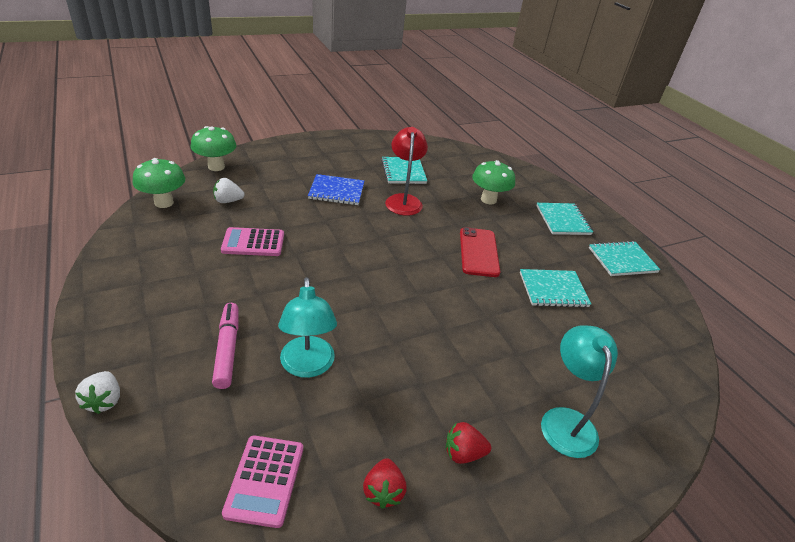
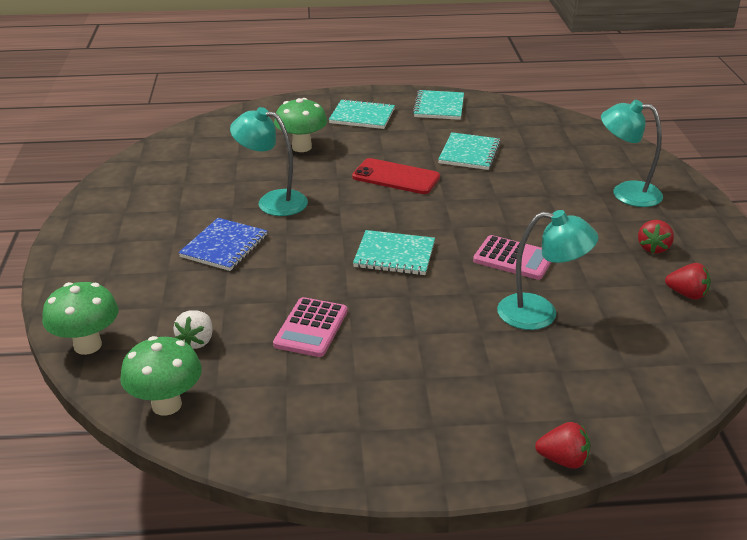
camera: 65 degrees left, 5 degrees down
white strawberry [75,371,120,414] -> red strawberry [535,422,590,469]
pink marker [212,303,239,389] -> none
pink calculator [222,436,303,528] -> pink calculator moved to [473,235,551,280]
turquoise notebook [381,157,427,184] -> turquoise notebook moved to [353,230,435,275]
red lamp [385,127,428,216] -> turquoise lamp [230,107,308,216]

